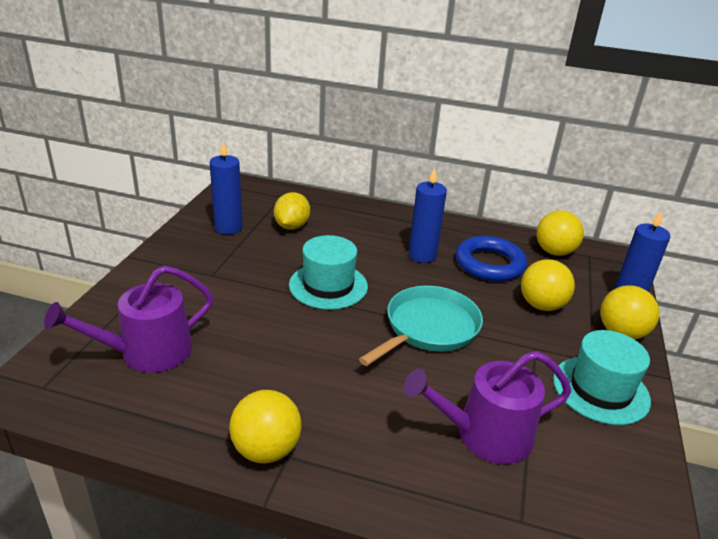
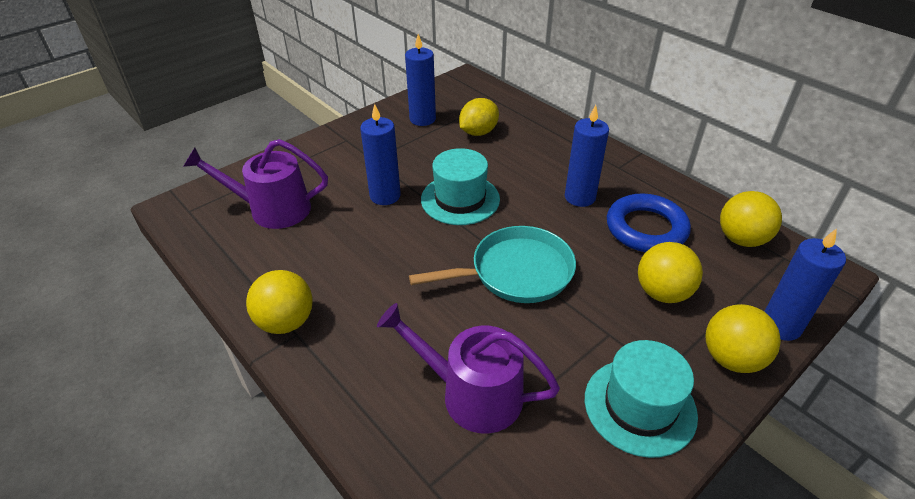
camera: 35 degrees right, 10 degrees up
none -> blue candle [360,104,401,205]

